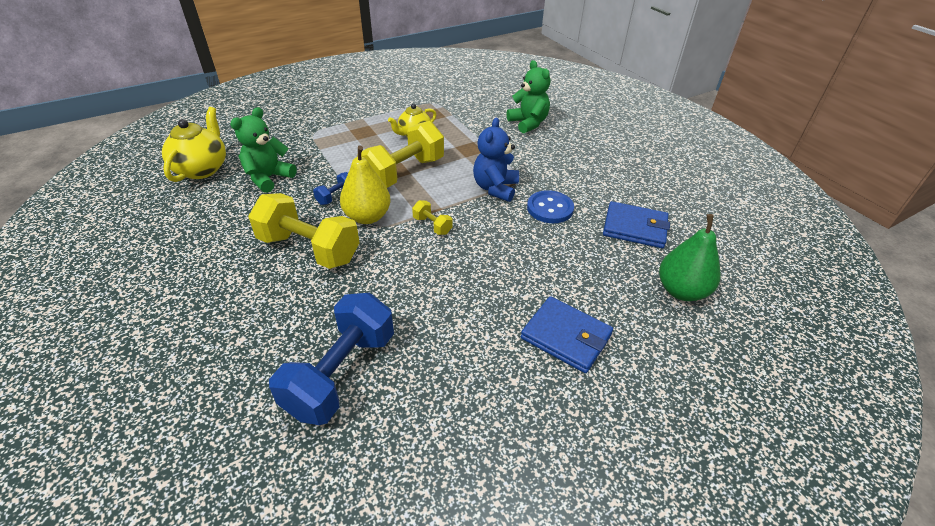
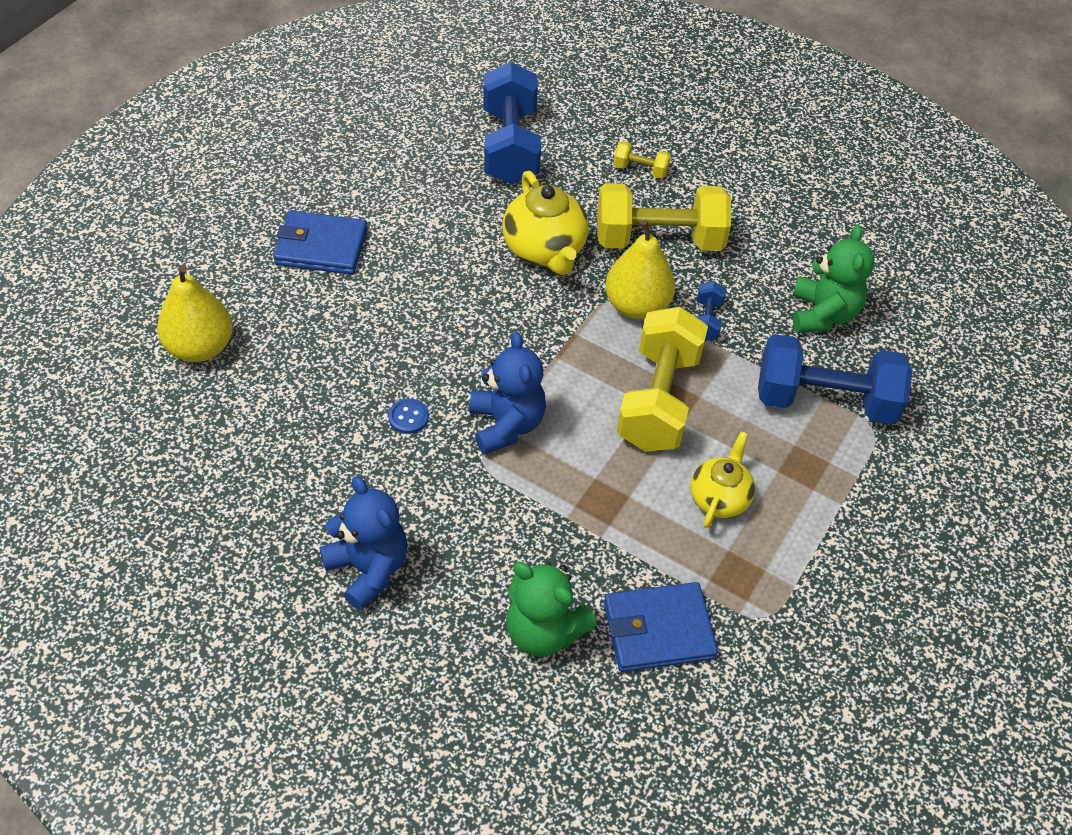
camera: 150 degrees right, 10 degrees up
yellow teapot [162,107,226,182] -> yellow teapot moved to [502,171,588,275]
yellow dumbbell [412,200,452,235] -> yellow dumbbell moved to [613,141,671,179]
blue button [527,190,574,223] -> blue button [388,398,429,434], size x0.55
blue wallet [603,201,670,248] -> blue wallet moved to [604,582,718,672]
green pear [659,214,721,301] -> yellow pear [157,265,233,362]
none -> blue teddy bear [319,476,408,611]
none -> blue dumbbell [758,334,913,425]

